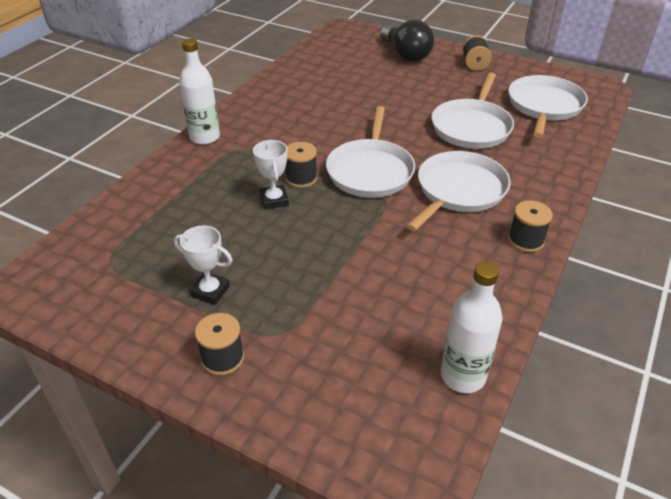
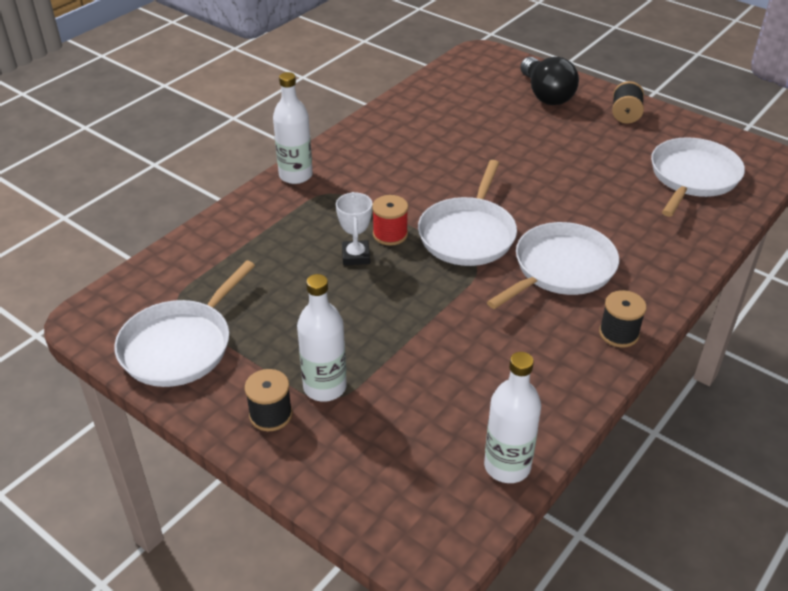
camera: 10 degrees right, 0 degrees up
white trophy [174,225,232,305] -> none
black spool [285,142,317,188] -> red spool [372,195,408,246]
white pan [432,72,514,149] -> white pan moved to [114,260,255,387]
none -> white bottle [297,274,347,402]

